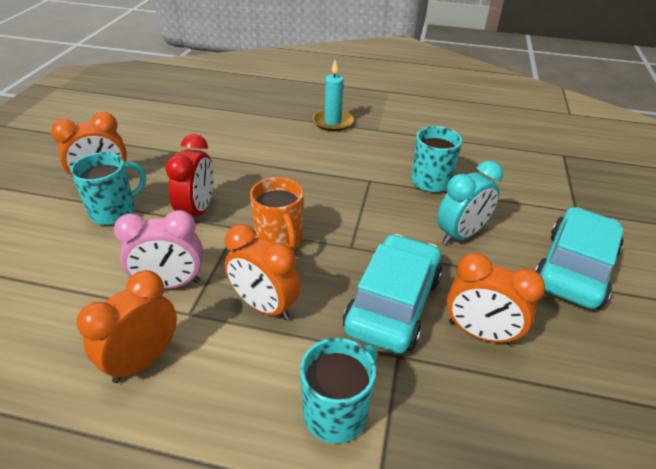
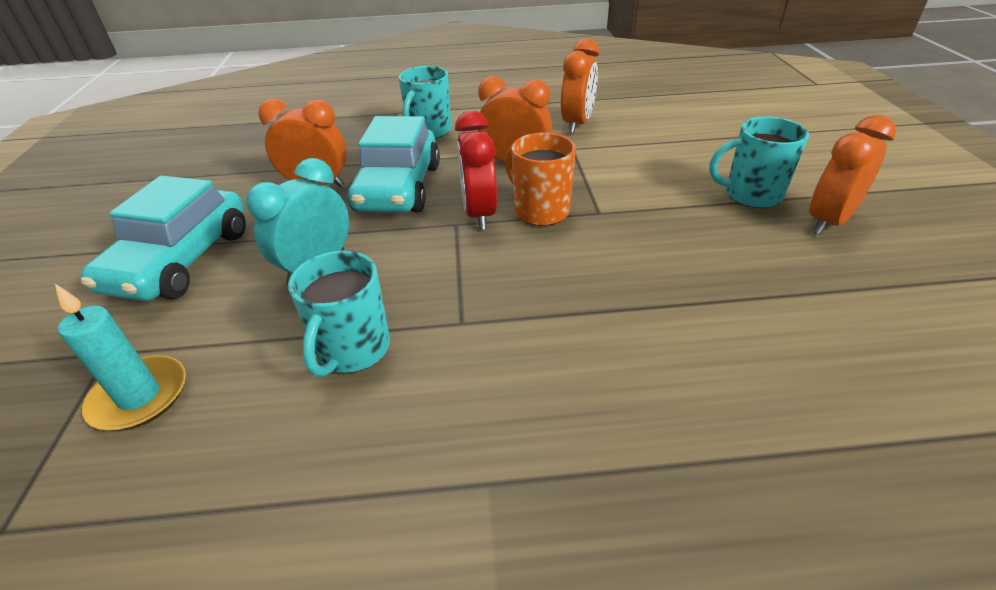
camera: 165 degrees right, 0 degrees up
turquoise mug [70,152,146,225] -> turquoise mug turned 60 degrees clockwise [709,116,809,208]
pink clock [114,210,203,289] -> none
red clock [165,134,214,217] -> red clock moved to [455,111,497,230]
turquoise candle [313,60,353,131] -> turquoise candle moved to [55,284,186,431]

